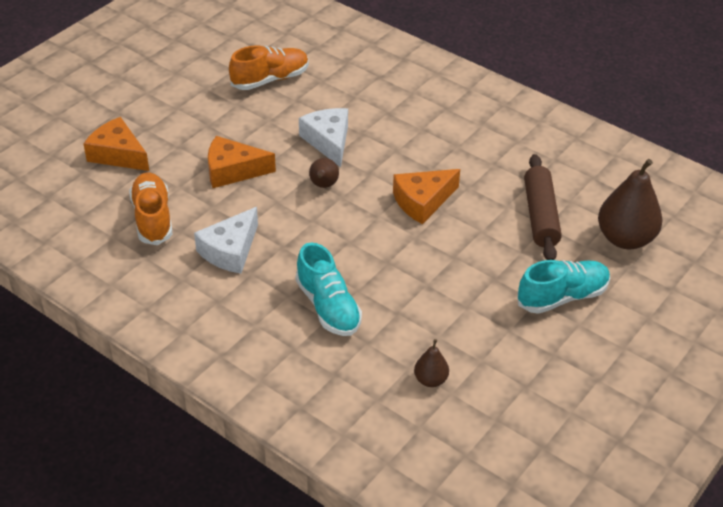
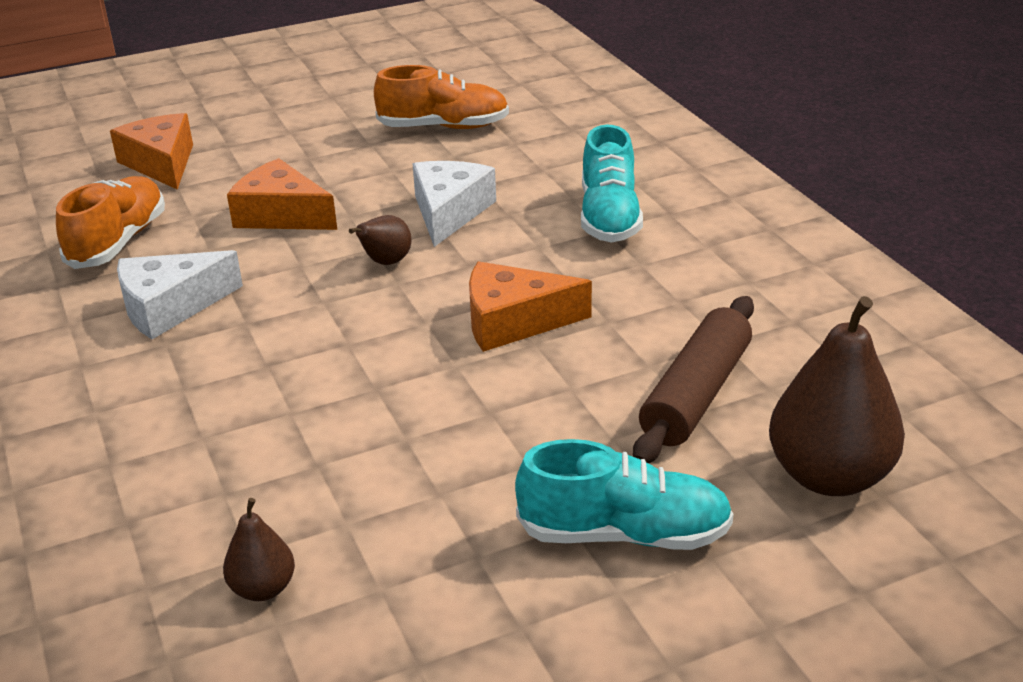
camera: 30 degrees right, 10 degrees down
turquoise shoe [295,242,362,336] -> turquoise shoe moved to [581,124,643,243]

